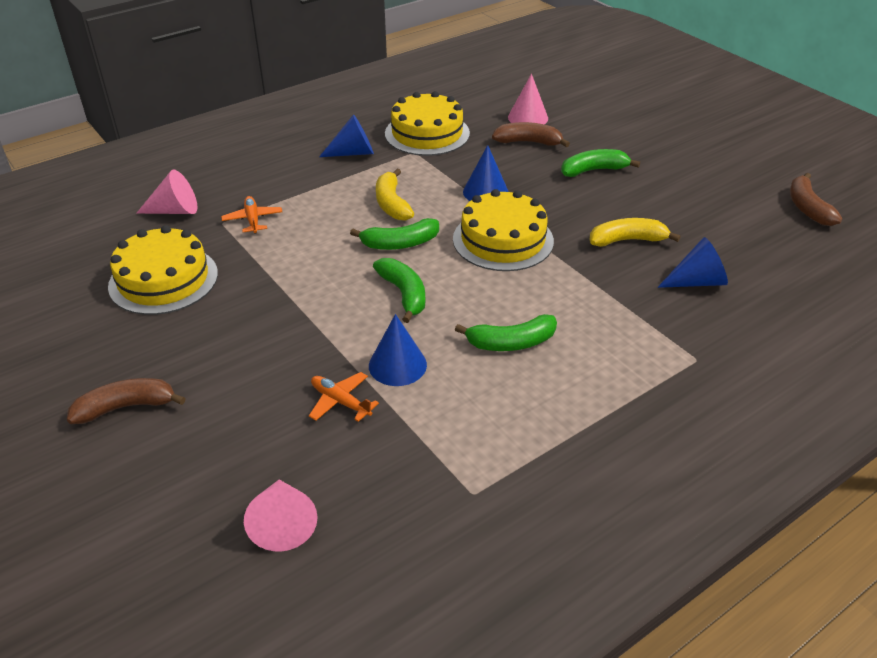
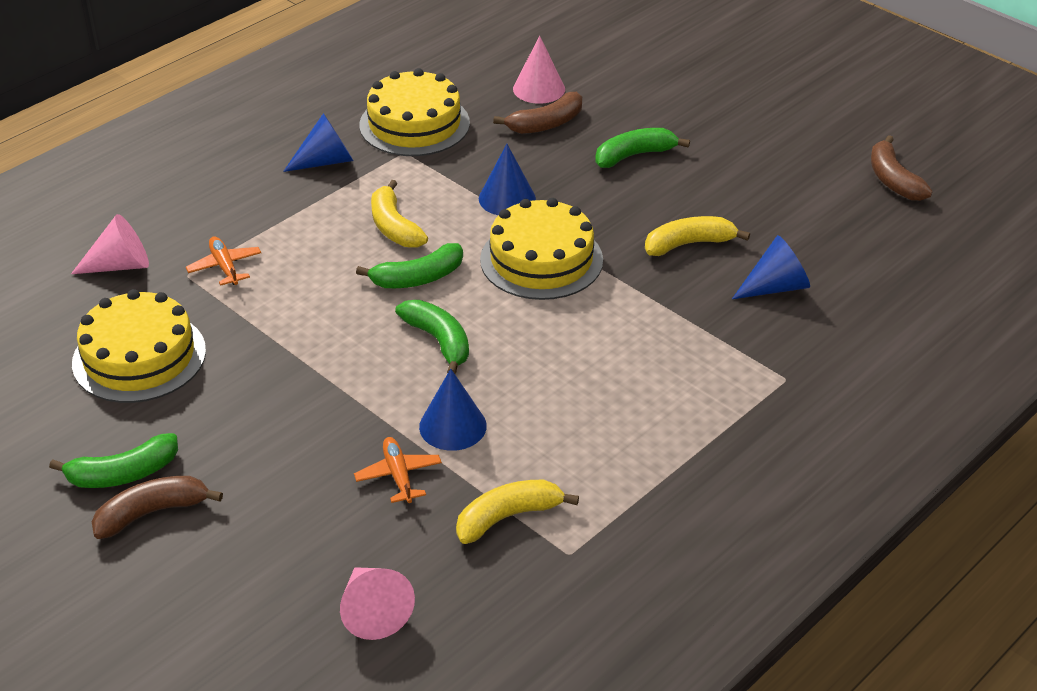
camera: 10 degrees left, 0 degrees up
orange plane [309,372,379,422] -> orange plane turned 45 degrees clockwise [354,437,442,503]
green banana [455,314,557,351] -> green banana moved to [49,433,178,488]
brown banana [492,122,570,147] -> brown banana turned 150 degrees clockwise [493,92,582,134]
none -> yellow banana [456,480,579,544]

